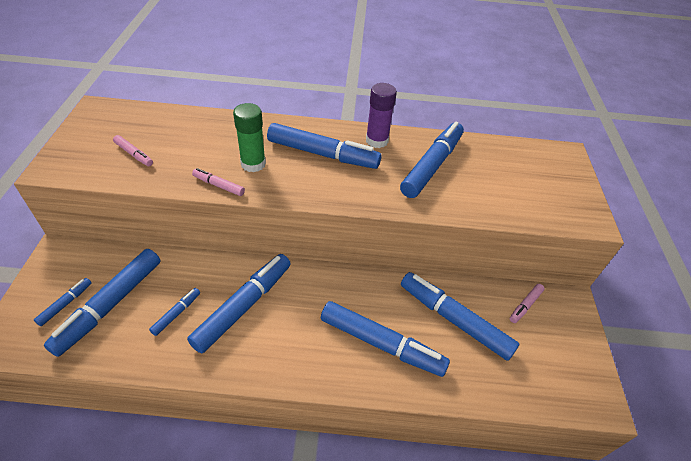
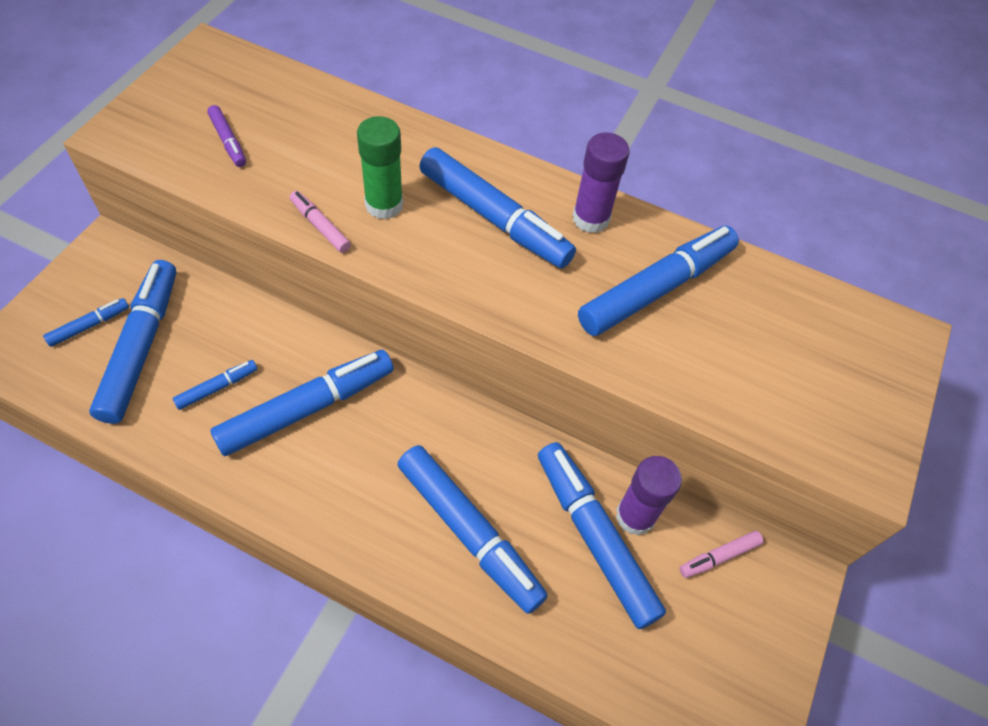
camera: 20 degrees right, 10 degrees up
blue marker [44,249,161,357] -> blue marker turned 135 degrees clockwise [89,260,176,424]
pink marker [113,135,153,166] -> purple marker [207,105,246,167]
none -> purple glue stick [616,456,682,536]

